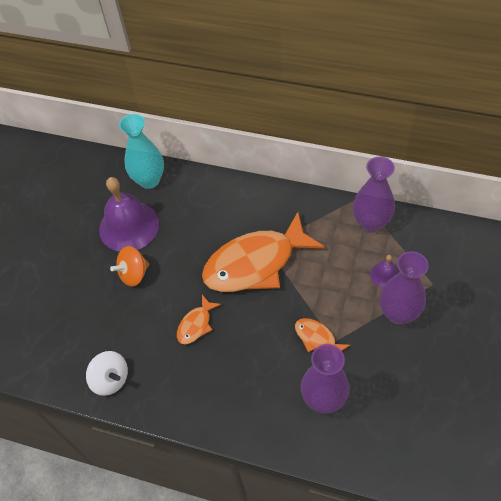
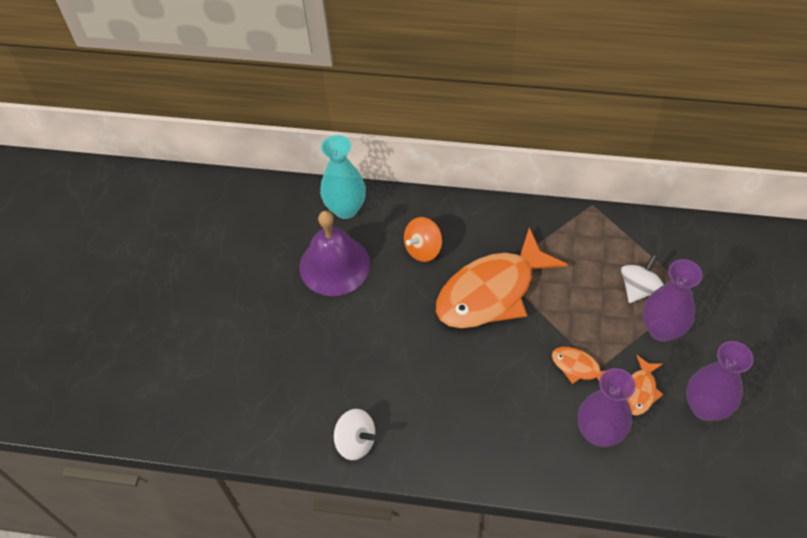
camera: 10 degrees left, 0 degrees up
orange spinning top [110,246,149,287] -> orange spinning top moved to [404,217,442,262]
orange fish [177,295,221,344] -> orange fish moved to [627,355,663,416]
purple vase [353,156,395,233] -> purple vase moved to [686,341,754,421]
purple bell [370,255,399,288] -> white spinning top [621,255,664,303]

